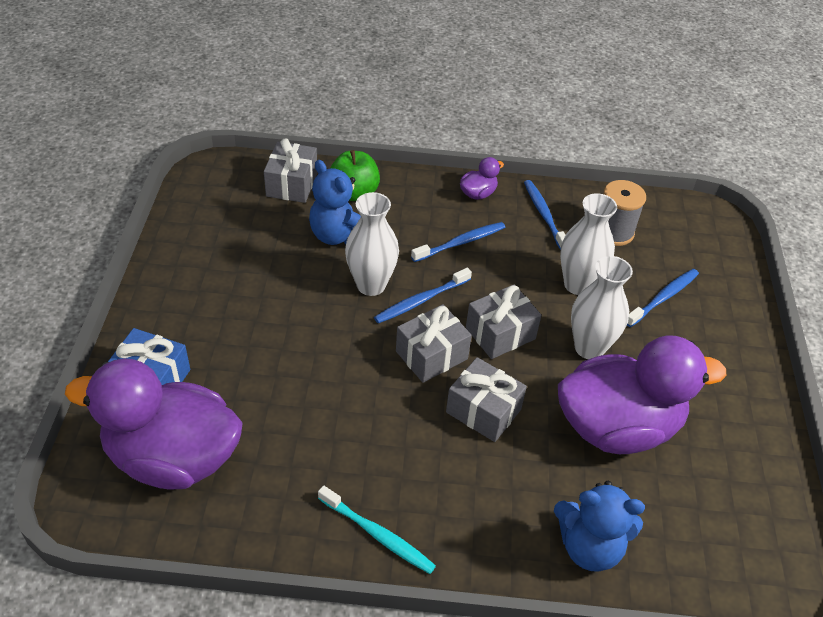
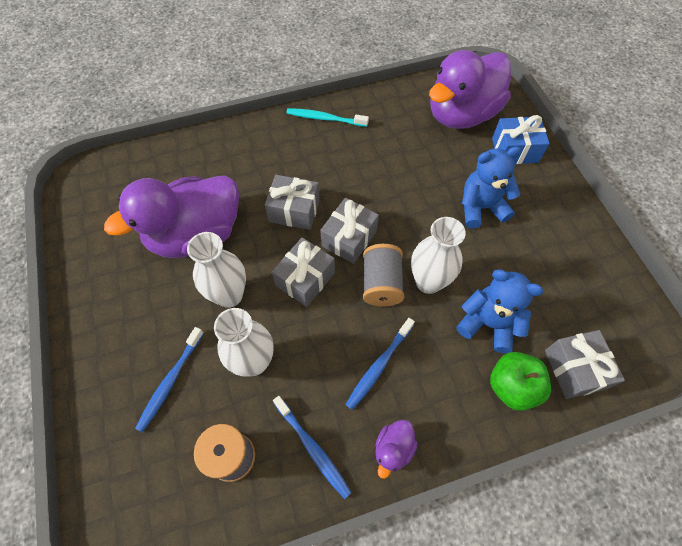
camera: 160 degrees right, 15 degrees up
purple duck [65,358,243,489] -> purple duck turned 150 degrees clockwise [429,50,511,129]
blue toothbrush [374,268,472,324] -> grey spool [363,244,404,306]
blue teddy bear [554,481,645,572] -> blue teddy bear moved to [462,146,521,228]

